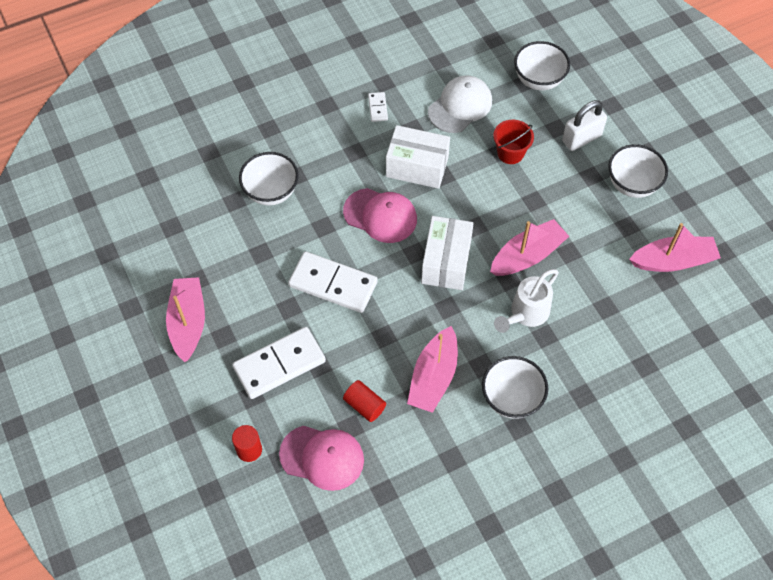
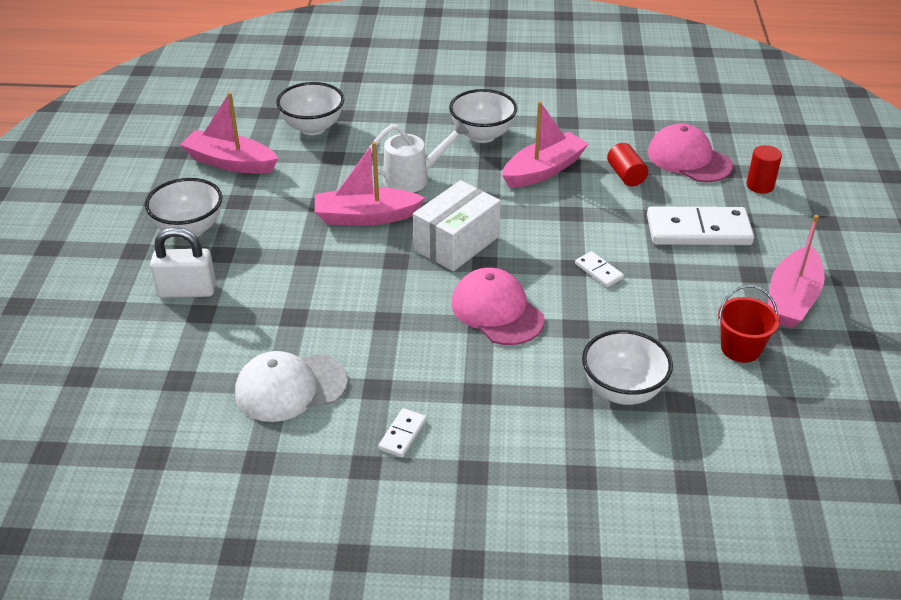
camera: 150 degrees left, 20 degrees down
white domino [288,251,378,313] -> white domino [575,251,624,287], size x0.46
white box [386,125,450,189] -> none
red bucket [493,120,534,164] -> red bucket moved to [718,285,780,363]
white bowl [514,41,570,90] -> white bowl moved to [276,82,344,135]

